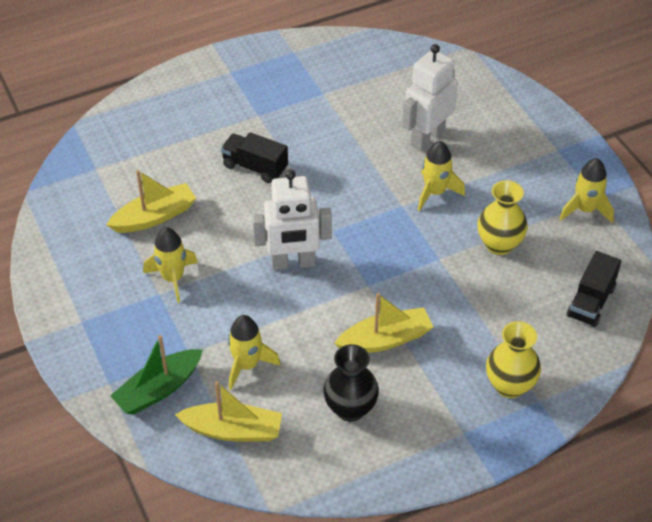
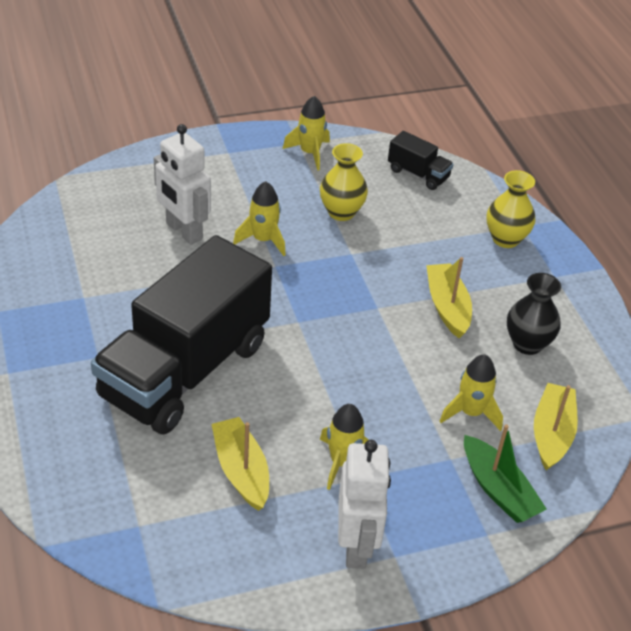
camera: 85 degrees left, 5 degrees down
black truck [221,132,288,183] -> black truck [91,235,272,435], size x2.49
white robot [252,170,332,270] -> white robot moved to [338,440,391,569]

